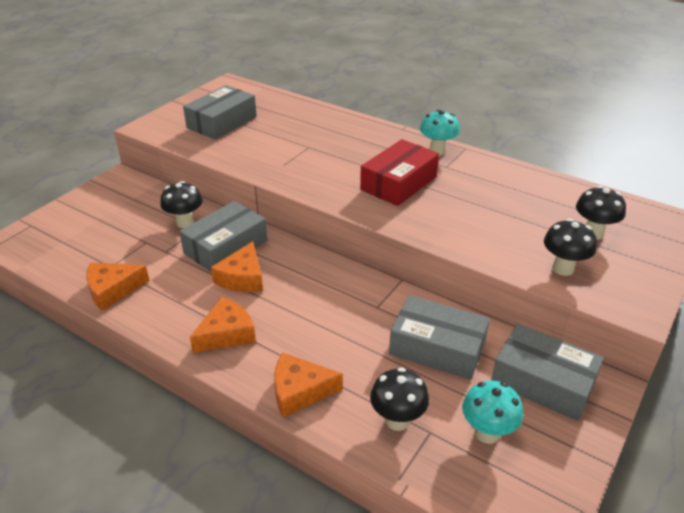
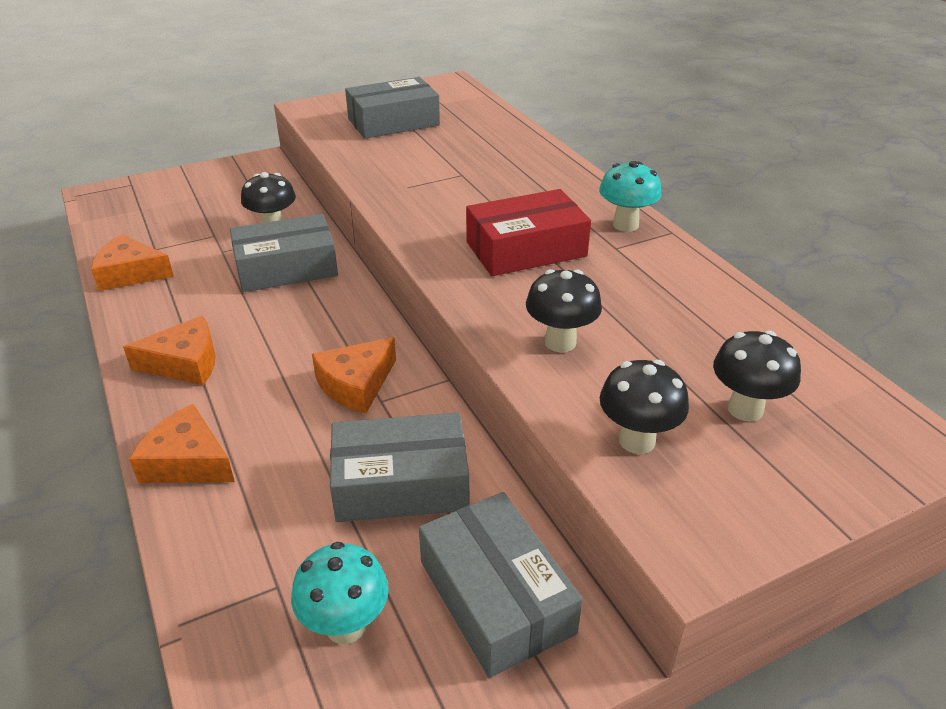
camera: 30 degrees right, 0 degrees up
orange cheese [211,241,263,292] -> orange cheese moved to [312,337,396,413]
black mushroom [370,367,429,431] -> black mushroom moved to [526,269,602,352]
grey box [389,295,490,380] -> grey box turned 60 degrees counterclockwise [330,413,469,522]

